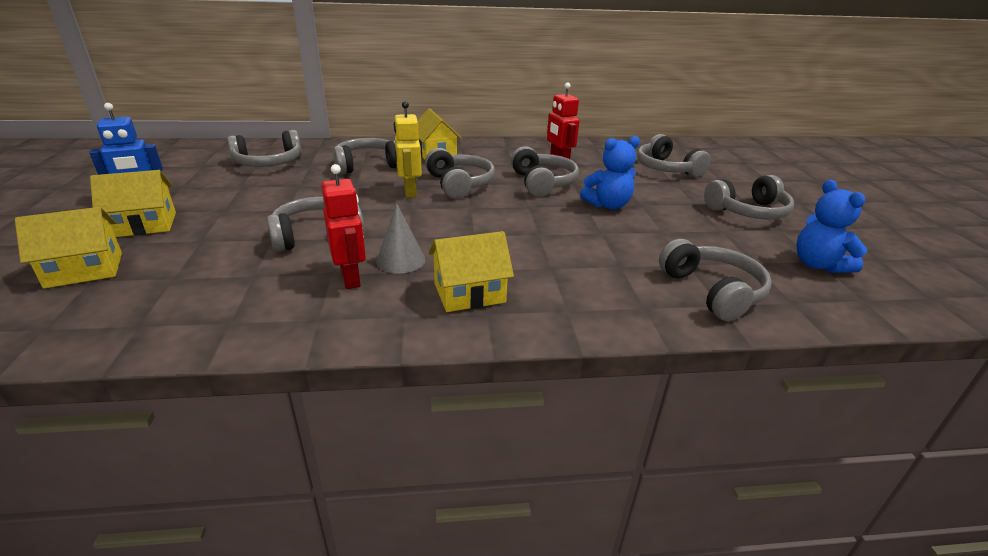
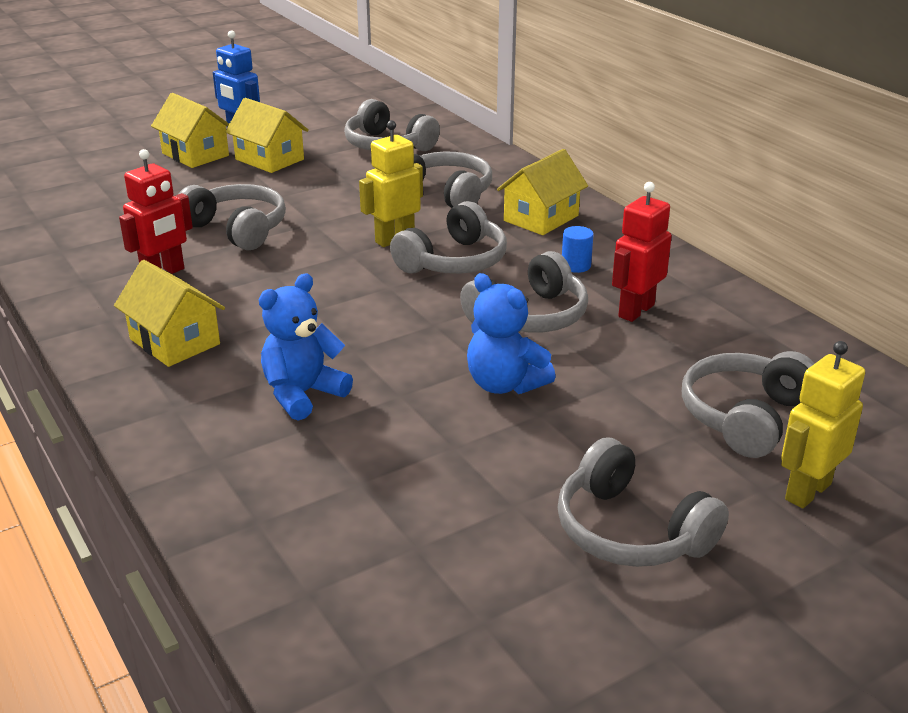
camera: 65 degrees right, 0 degrees up
yellow house [15,207,122,288] -> yellow house moved to [225,98,309,173]
grey cone [376,204,426,274] -> none
grey headphones [659,239,772,321] -> none
blue teddy bear [796,180,867,273] -> blue teddy bear moved to [259,274,353,421]
none -> blue cylinder [562,226,593,273]
none -> yellow robot [781,341,865,508]

